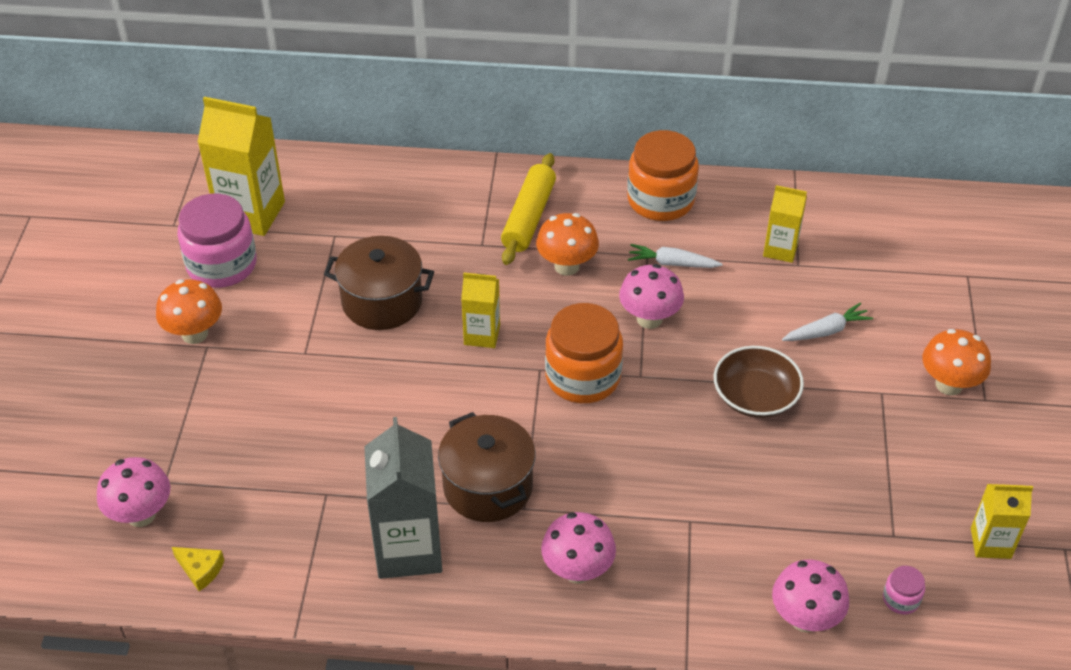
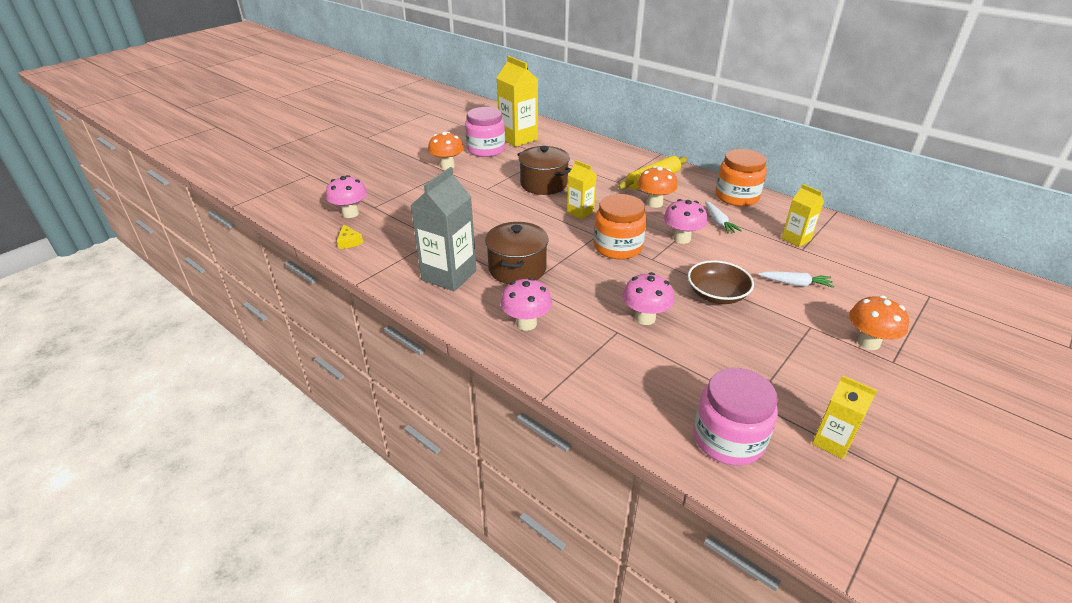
camera: 35 degrees right, 10 degrees down
white carrot [628,244,723,268] -> white carrot turned 150 degrees counterclockwise [705,201,742,234]
pink mushroom [772,559,849,632] -> pink mushroom moved to [623,272,674,325]
pink jar [883,566,925,614] -> pink jar [694,368,778,466], size x2.27

